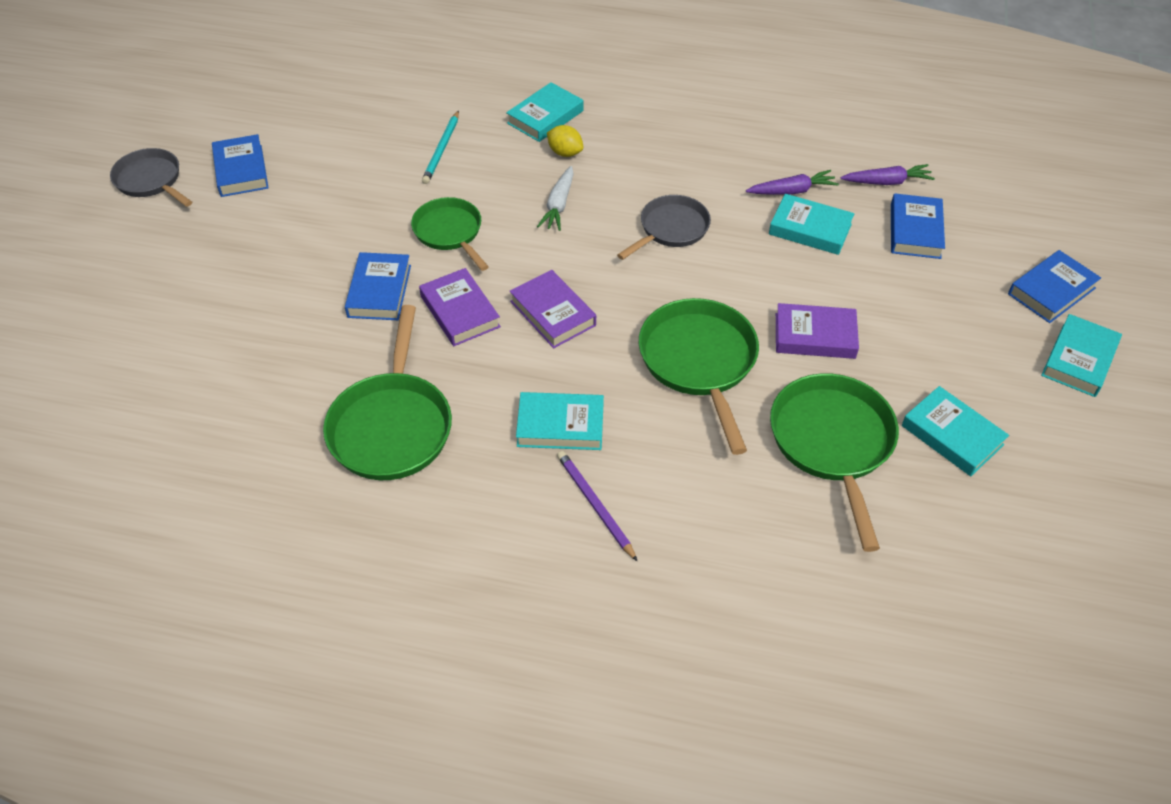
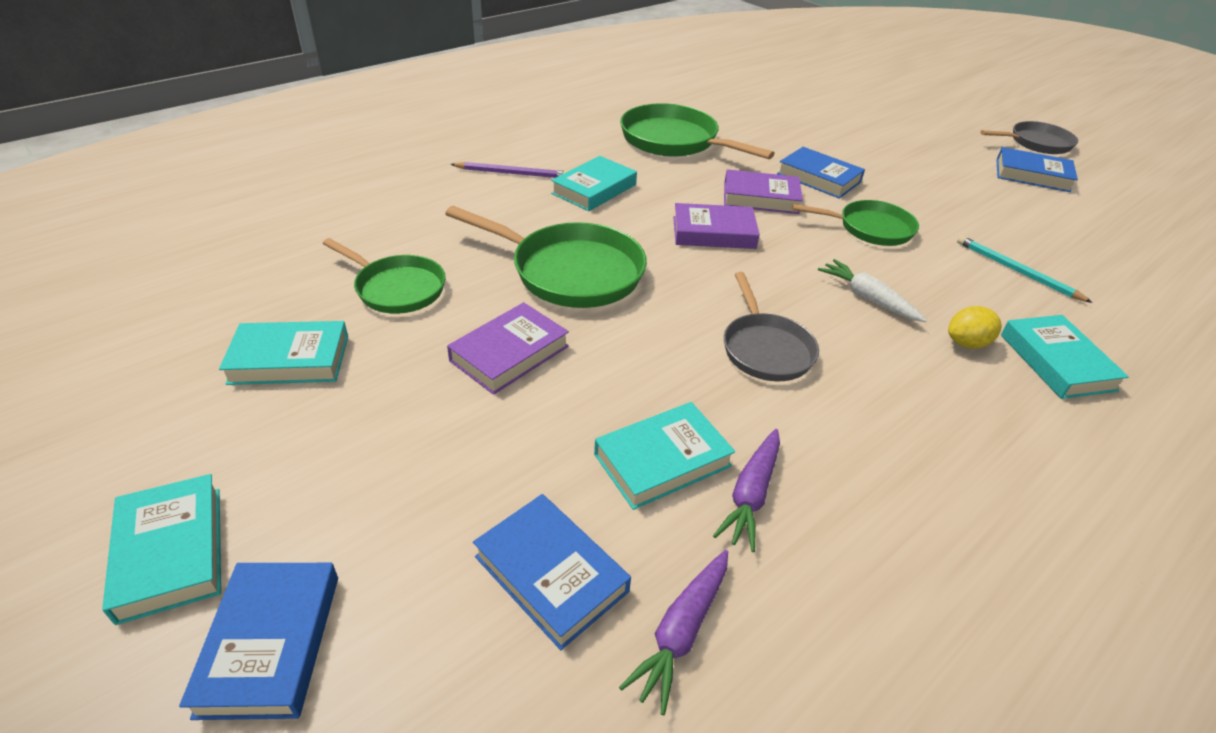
camera: 125 degrees right, 10 degrees down
green pan [770,373,899,552] -> green pan [323,238,446,314], size x0.64

